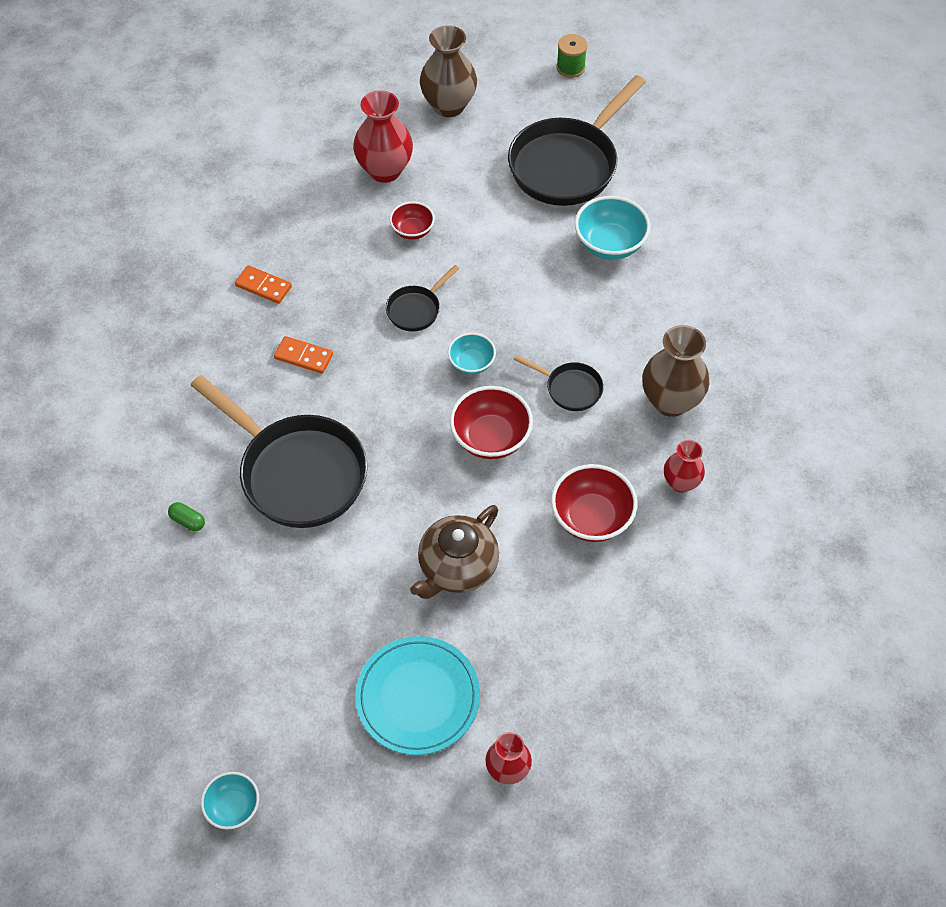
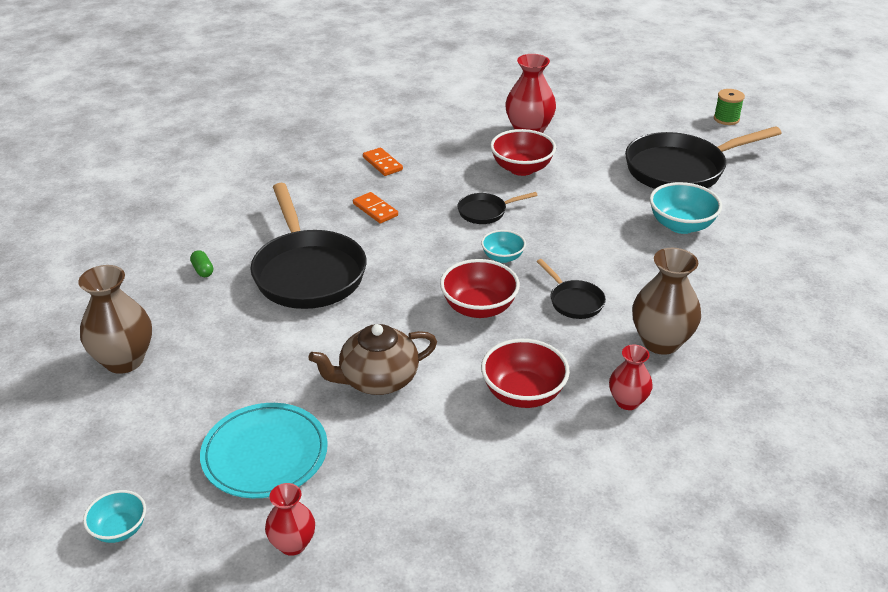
camera: 30 degrees right, 20 degrees down
turquoise bowl [201,772,259,830] -> turquoise bowl moved to [83,490,146,543]
red bowl [390,202,435,240] -> red bowl [490,129,556,176], size x1.66
brown vase [420,25,477,117] -> brown vase moved to [78,265,152,374]

